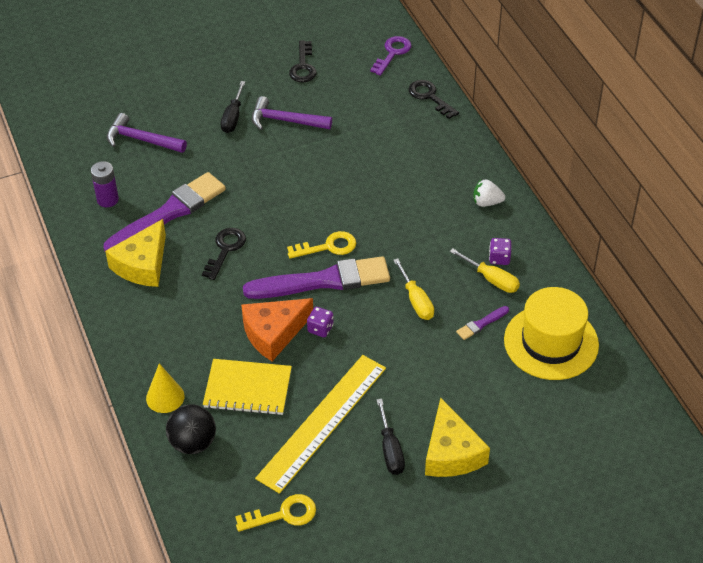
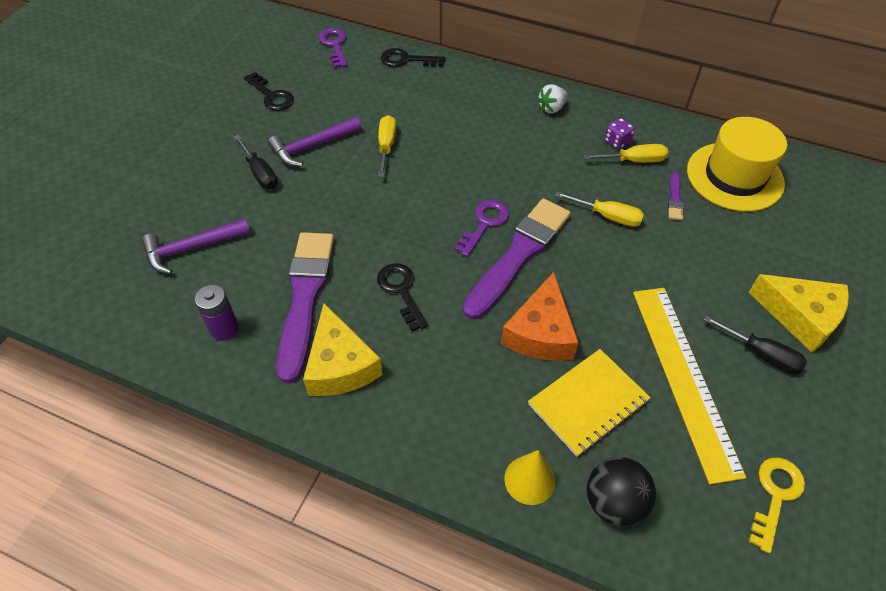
camera: 45 degrees left, 5 degrees up
yellow key [287,231,356,259] -> purple key [454,200,509,257]
purple dice [307,307,334,337] -> none
none -> yellow screwdriver [378,115,396,177]

